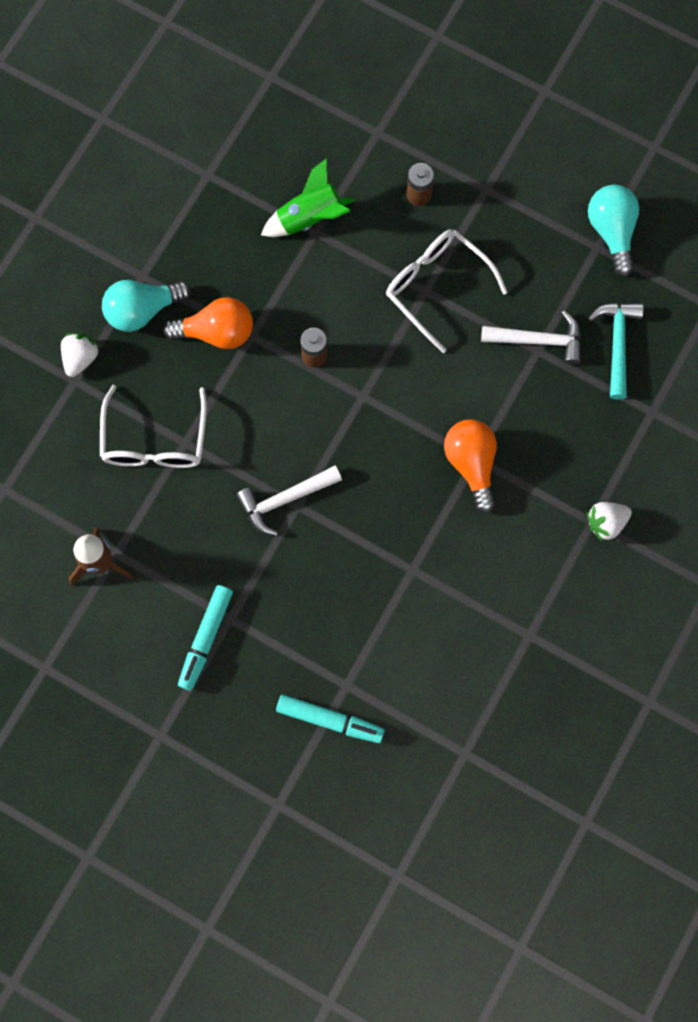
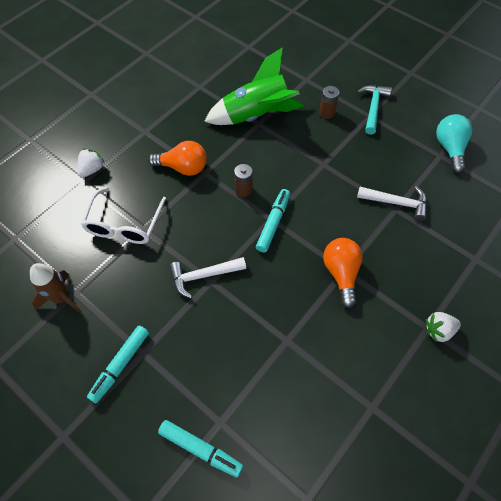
camera: 10 degrees right, 15 degrees down
turquoise light bulb [102,280,191,332] -> none
green rocket [261,158,355,237] -> green rocket [204,47,304,125], size x1.60
white glasses [386,229,508,353] -> none
turquoise hammer [588,303,644,400] -> turquoise hammer moved to [357,85,392,135]
none -> turquoise marker [256,189,290,253]

